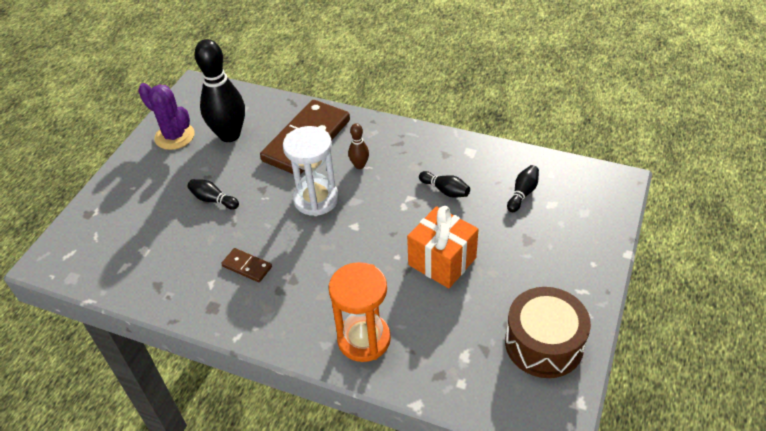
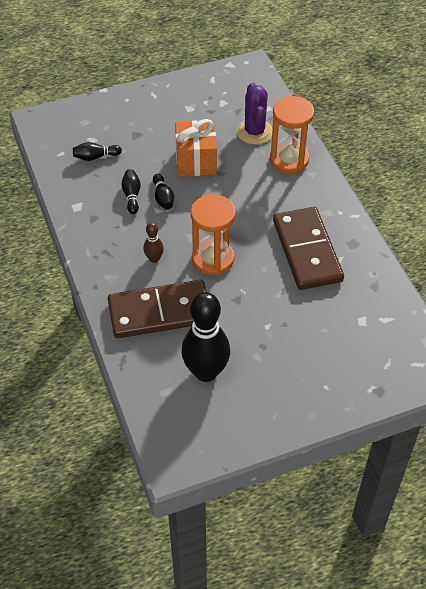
camera: 135 degrees left, 5 degrees up
purple cactus [138,83,195,150] -> purple cactus moved to [236,83,273,145]
black bowling pin [187,179,239,210] -> black bowling pin moved to [153,174,174,210]
brown domino [221,248,272,282] -> brown domino [273,207,344,290], size x2.34
white hourglass [283,126,339,216] -> orange hourglass [191,194,236,276]
brown drum [505,287,591,378] -> none

